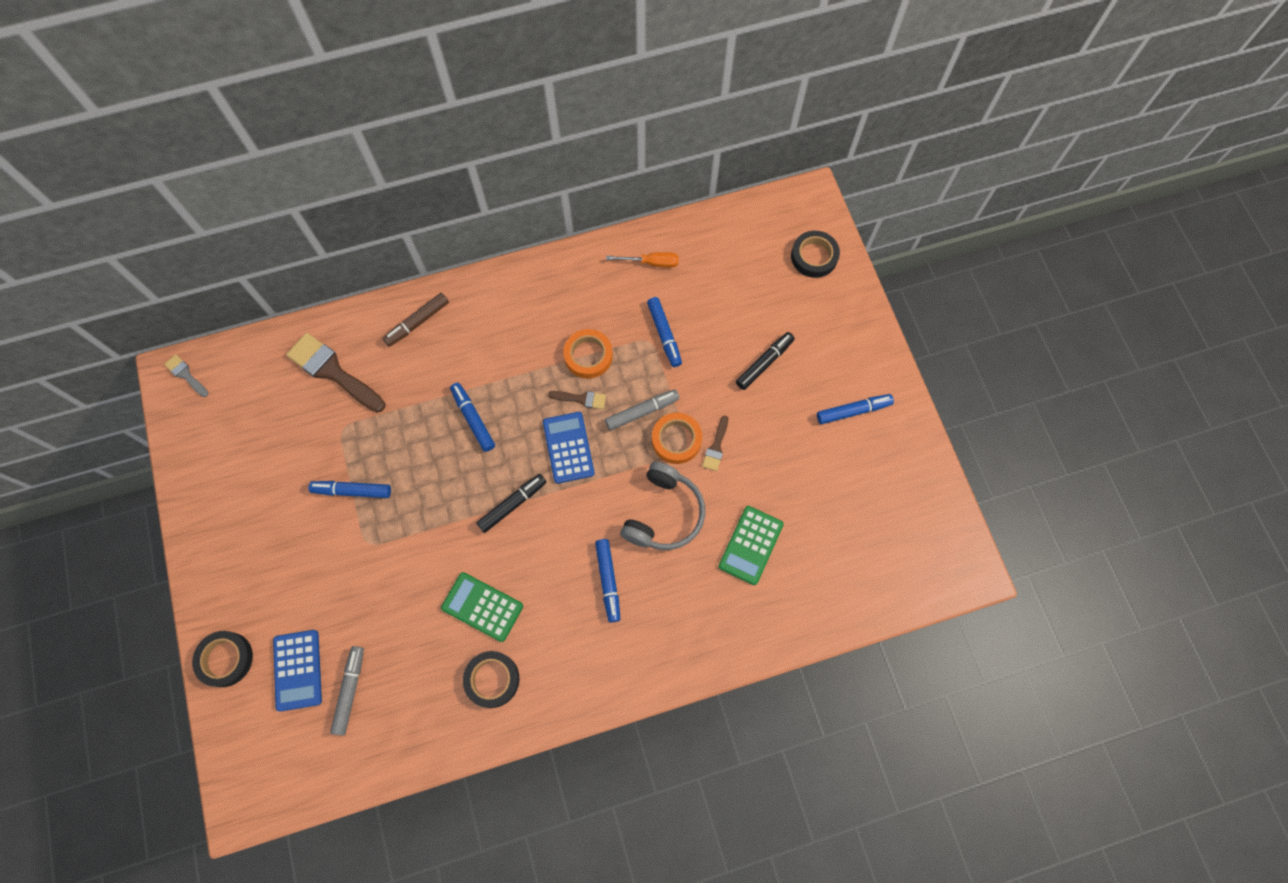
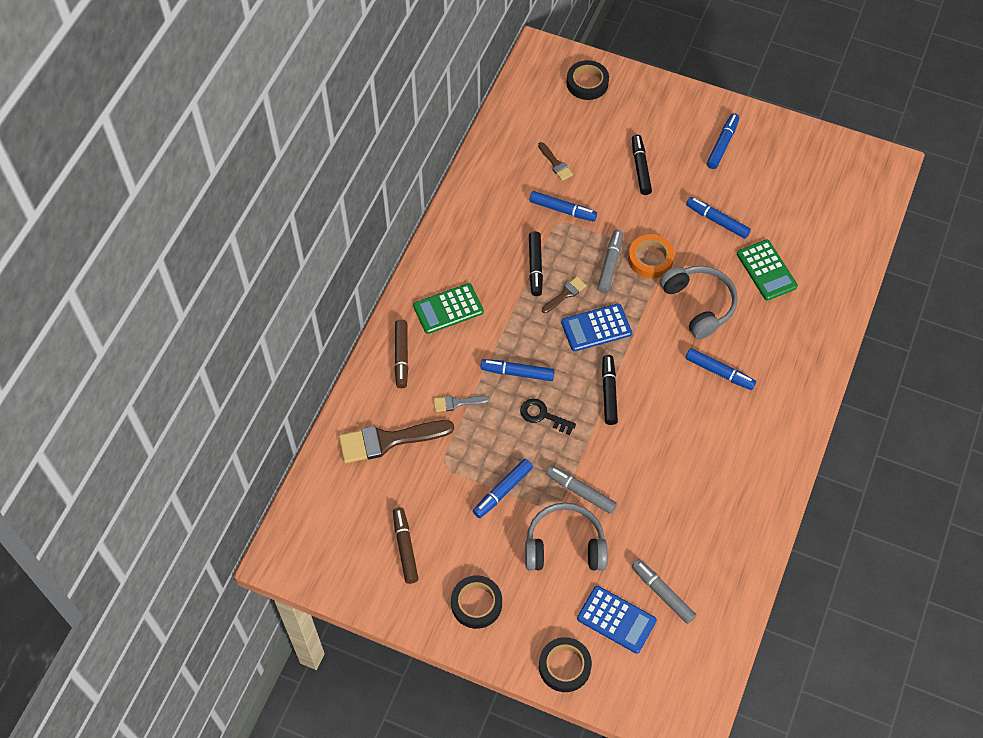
camera: 50 degrees left, 10 degrees down
grey brush [164,354,208,397] -> grey brush moved to [433,395,490,412]
green calculator [441,572,523,642] -> green calculator moved to [413,283,484,334]
black tape [463,651,520,708] -> black tape moved to [451,575,502,629]
blue calculator [543,412,595,484] -> blue calculator turned 45 degrees counterclockwise [561,304,632,351]
orange tape [563,329,613,379] -> black marker [529,231,543,296]
orange screwdriver [606,252,679,268] -> none
brown brush [702,416,728,471] -> brown brush moved to [538,142,573,181]
none -> brown marker [393,507,419,584]
none -> black key [520,399,576,435]
none -> grey headphones [525,503,608,571]
none -> grey marker [546,465,617,514]
none -> blue marker [686,197,751,239]

